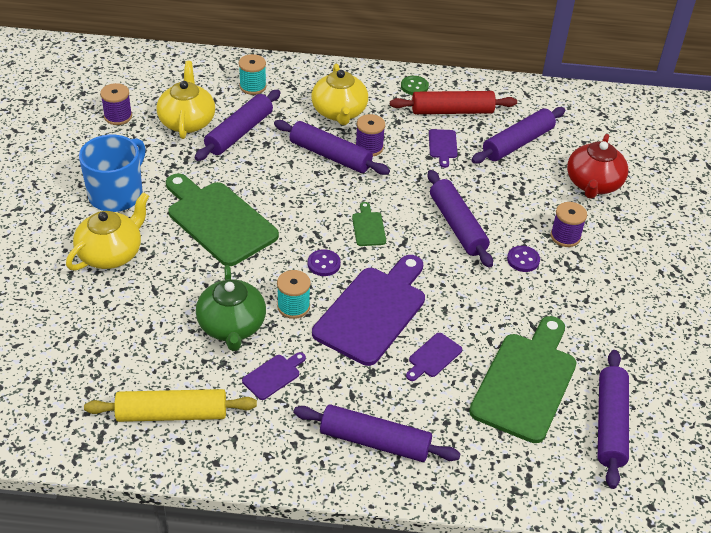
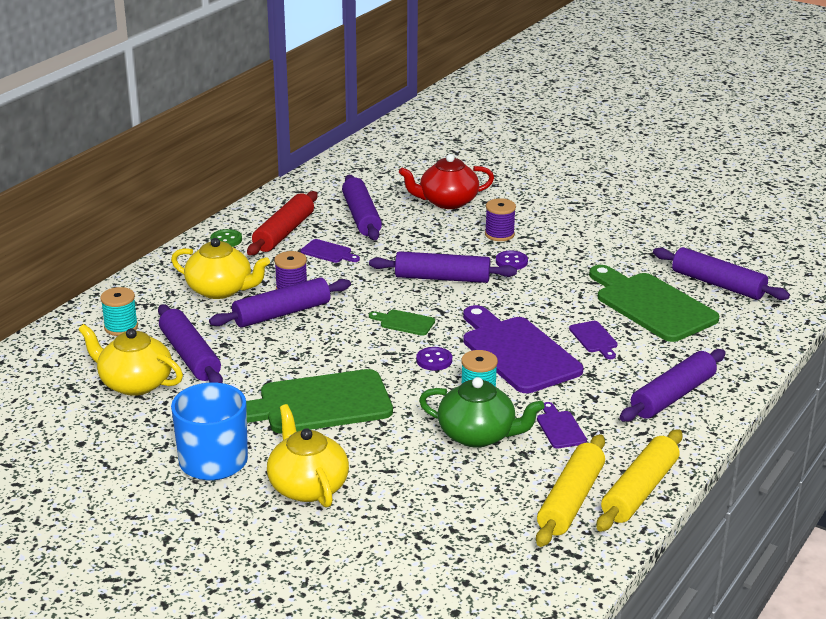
camera: 60 degrees left, 15 degrees down
purple spool [100,83,132,125] -> none
red teapot [567,134,628,199] -> red teapot turned 120 degrees clockwise [399,154,494,209]
none -> yellow rolling pin [596,429,683,532]

